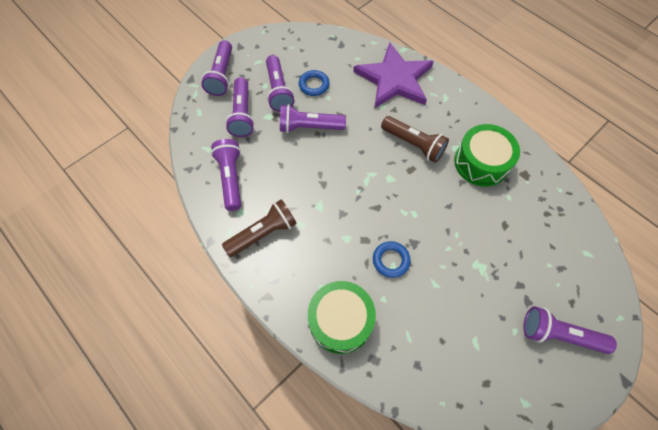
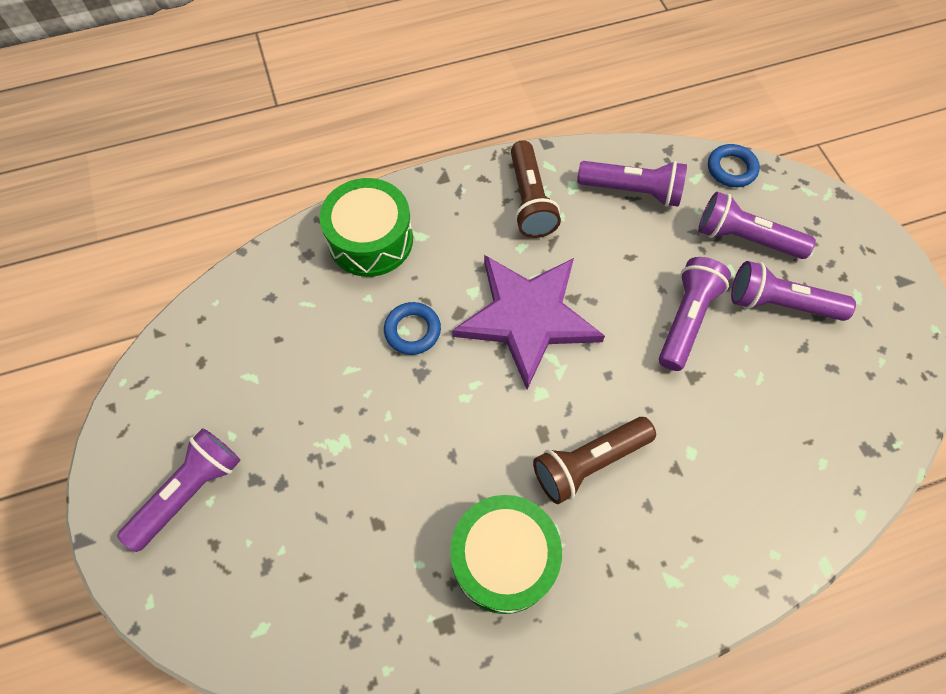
camera: 115 degrees right, 0 degrees up
purple flashlight [201,40,232,96] -> none
blue ring [299,70,330,96] -> blue ring moved to [708,144,760,187]
purple star [353,43,434,108] -> purple star moved to [452,255,605,389]

